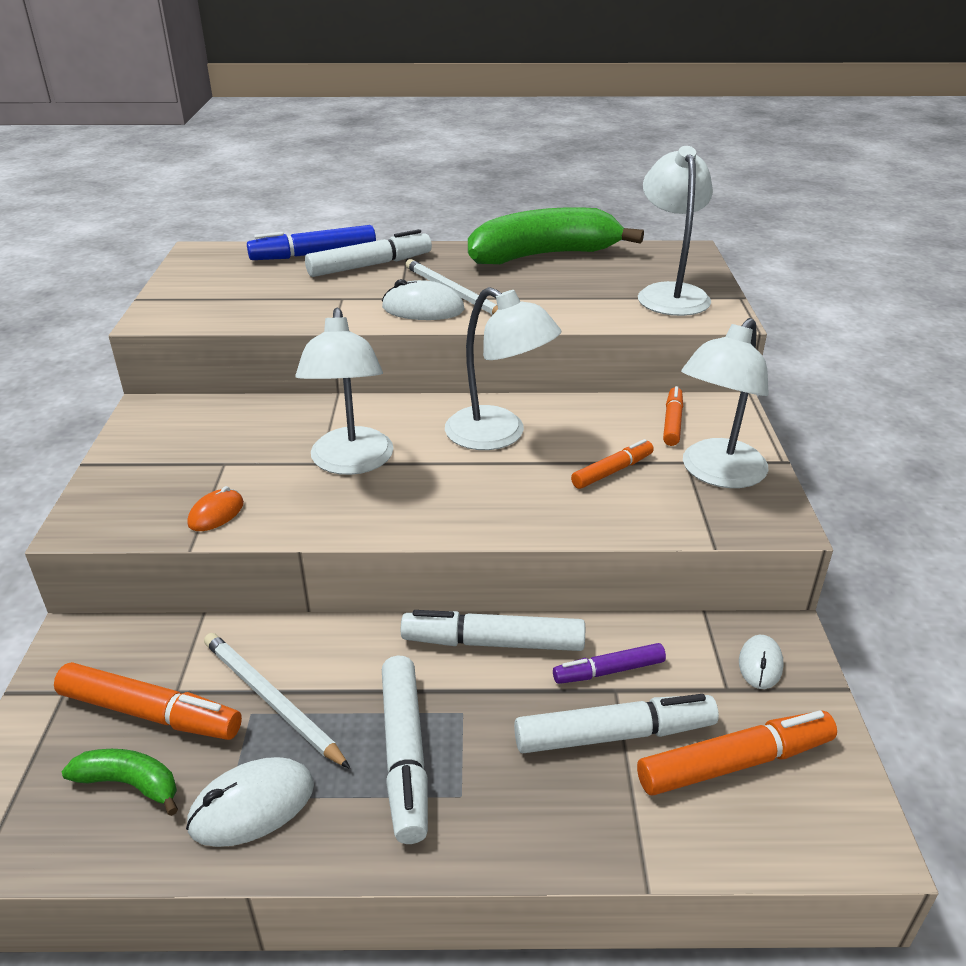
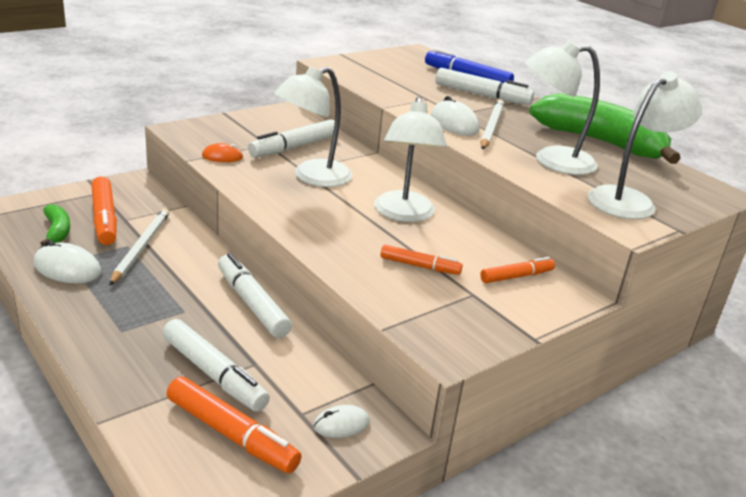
camera: 50 degrees right, 5 degrees down
white marker [382,656,428,844] -> white marker moved to [248,119,335,158]
purple marker [553,643,666,684] -> none
white lamp [681,318,769,488] -> white lamp moved to [525,41,600,175]

